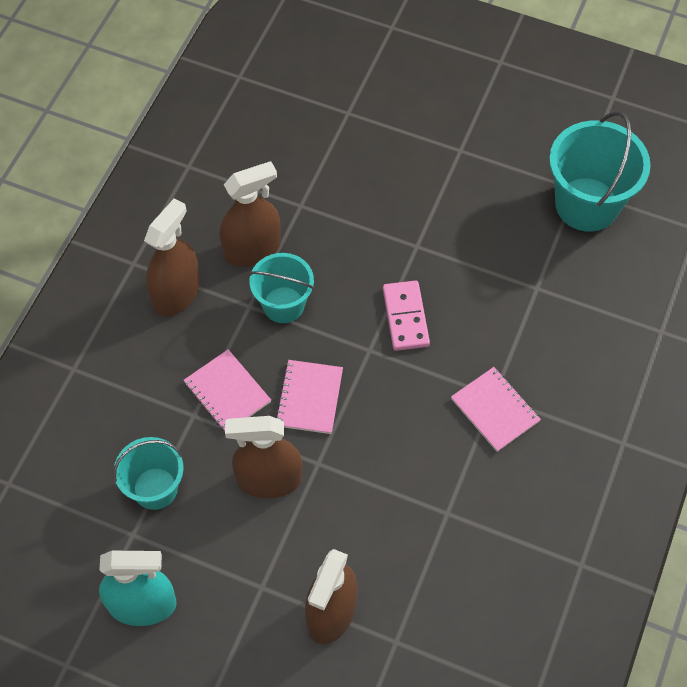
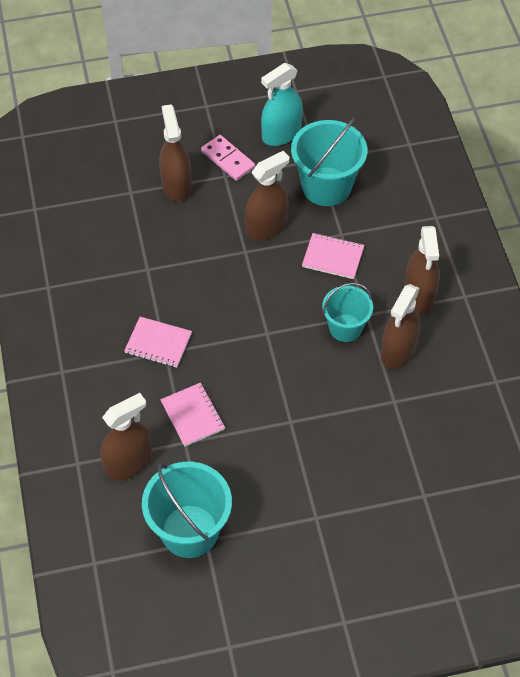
camera: 145 degrees right, 5 degrees down
turquoise bucket [113,437,184,510] -> turquoise bucket [291,118,368,206], size x1.59
pink notebook [276,360,343,434] -> pink notebook moved to [160,383,225,446]
pink domino [383,280,430,351] -> pink domino moved to [201,135,255,181]
none -> brown spray bottle [101,393,152,480]

